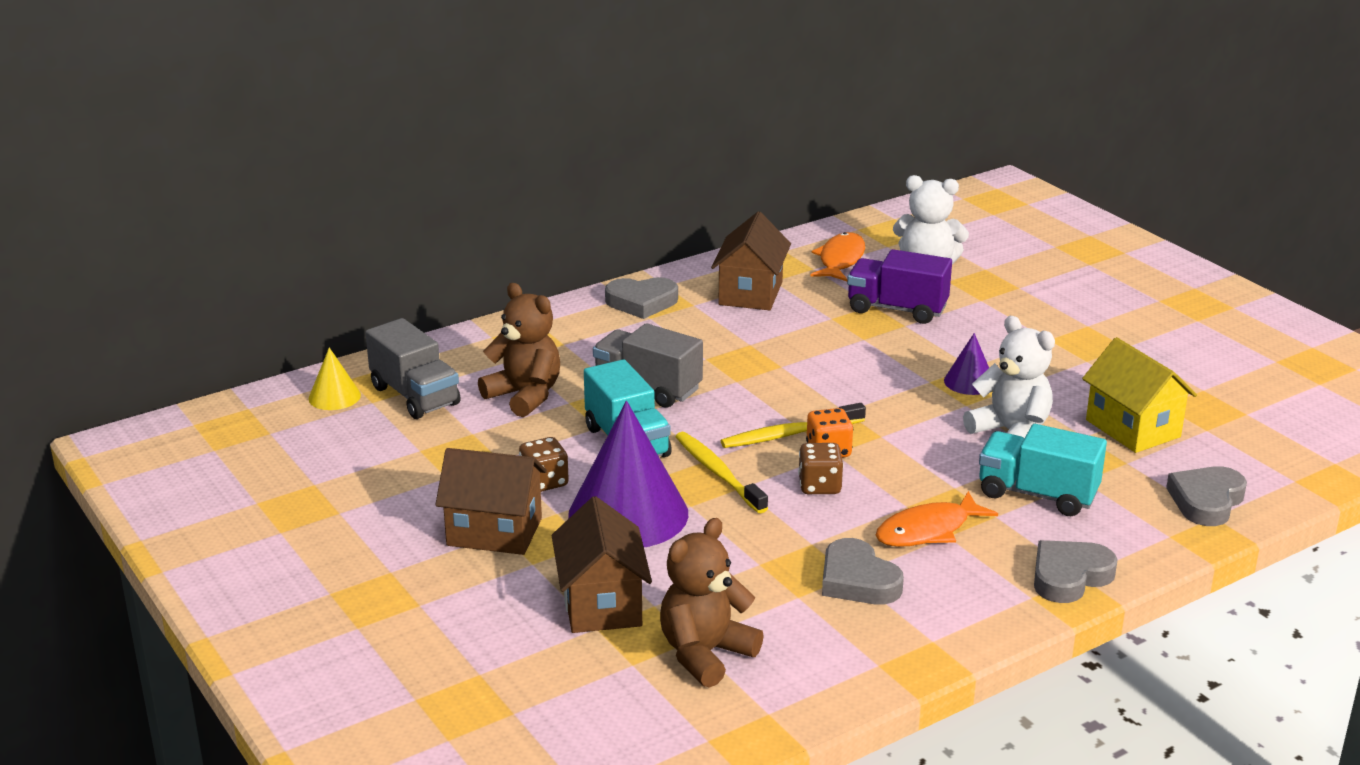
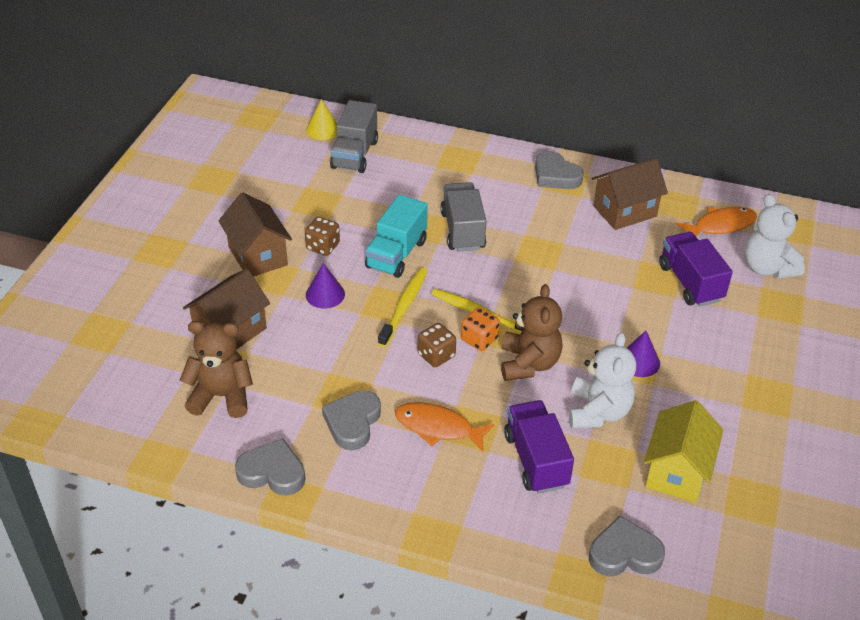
camera: 50 degrees right, 15 degrees up
brown teddy bear [478,283,560,417] -> brown teddy bear moved to [501,284,563,381]
purple cone [568,401,688,547] -> purple cone [306,263,345,309], size x0.48
turquoise truck [979,424,1107,516] -> purple truck [504,400,574,494]
grey heart [1034,540,1118,603] -> grey heart moved to [235,439,305,495]

